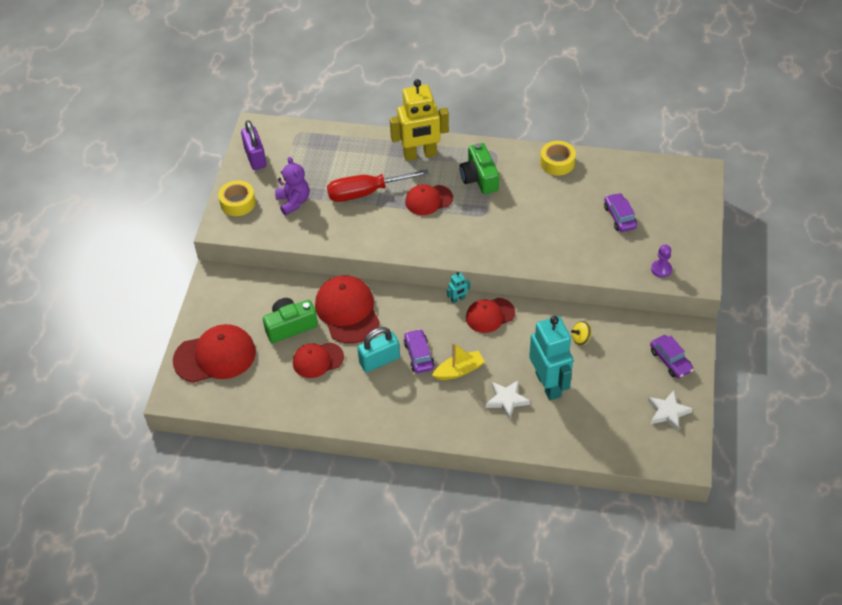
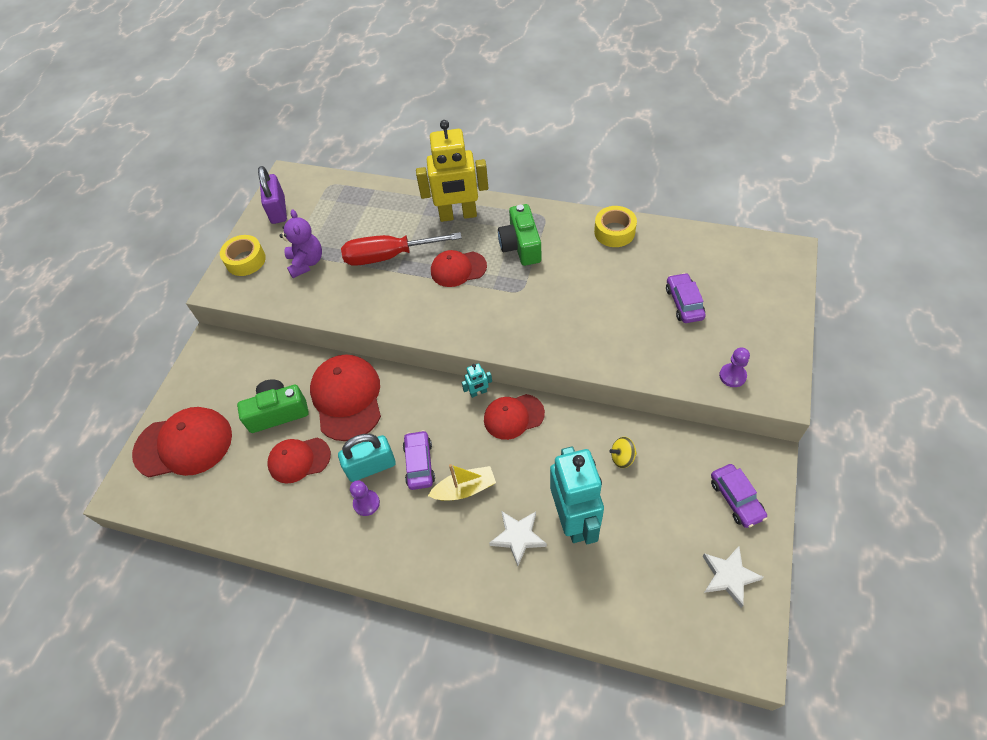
camera: 10 degrees right, 5 degrees up
none -> purple pawn [350,480,380,516]

